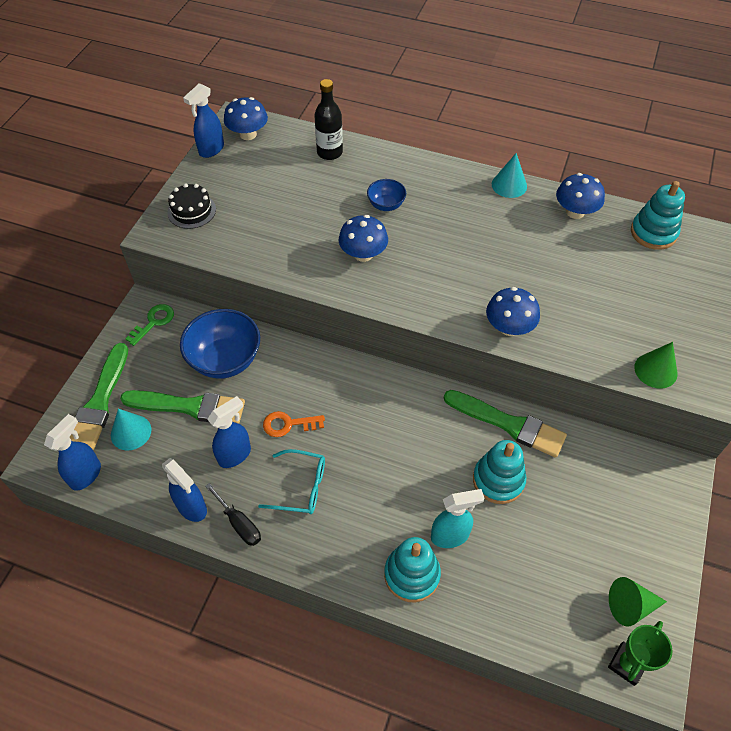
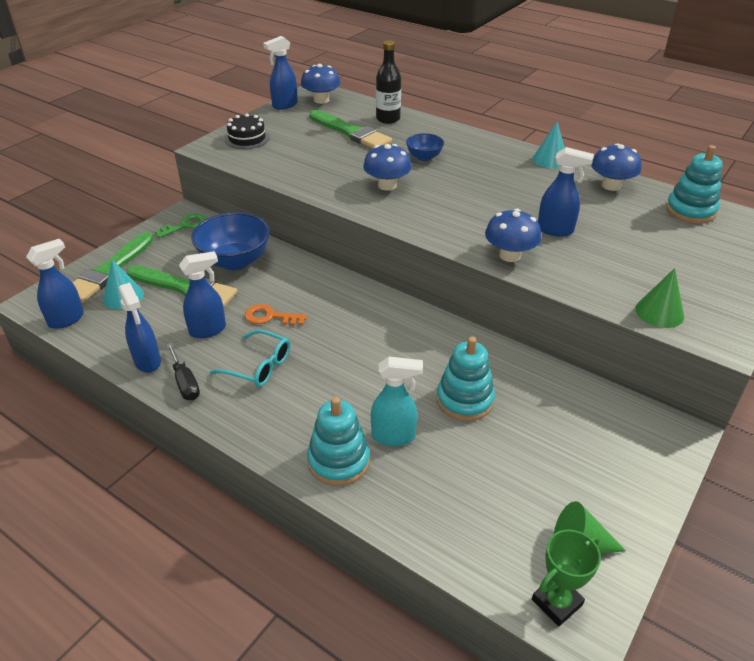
camera: 15 degrees right, 15 degrees down
green brush [444,390,567,458] -> green brush moved to [309,110,392,148]
none -> blue spray bottle [538,147,594,236]

